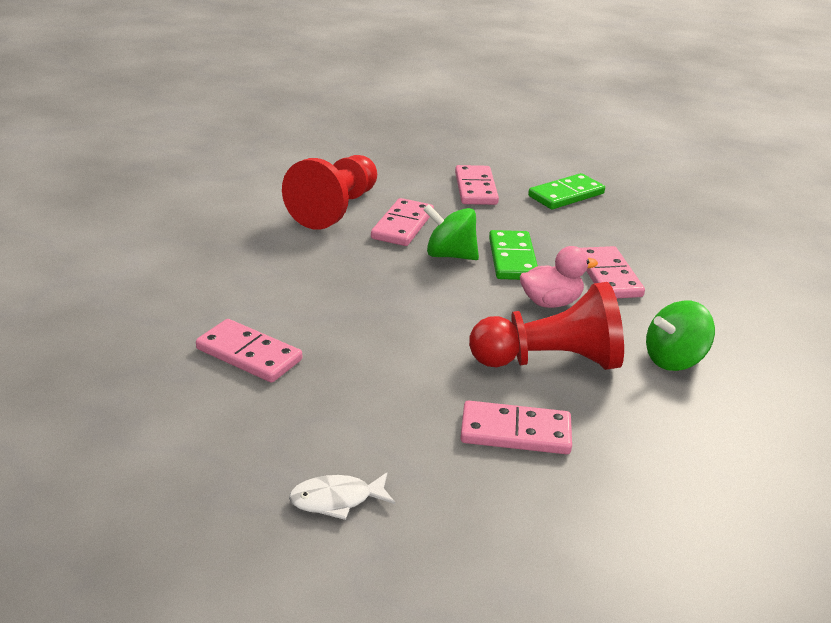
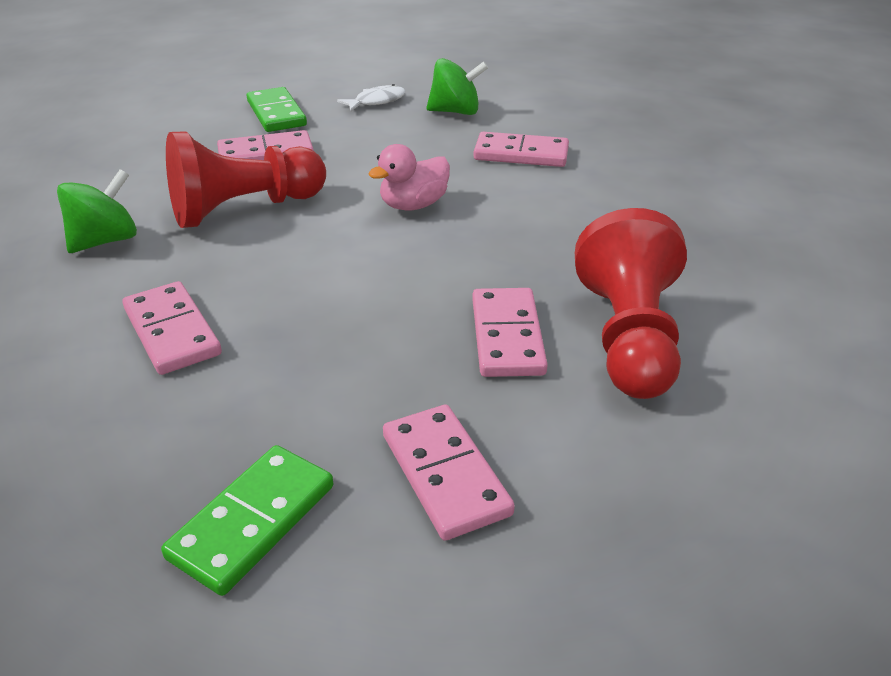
camera: 160 degrees right, 5 degrees up
green spinning top [423,204,479,260] -> green spinning top moved to [426,58,488,115]
green domino [489,230,538,280] -> green domino moved to [247,87,307,132]
pink duck [520,246,598,308] -> pink duck moved to [368,144,450,210]

